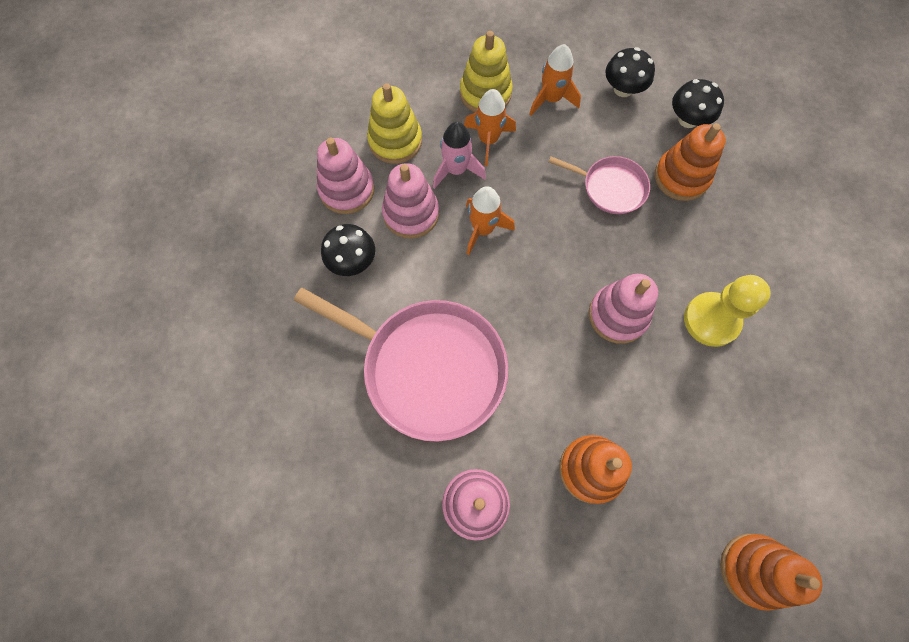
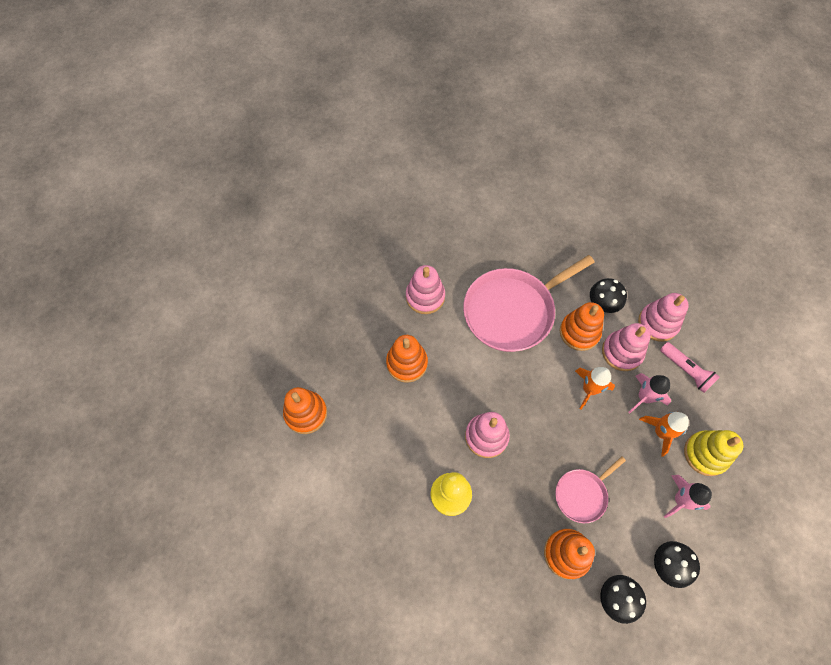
camera: 120 degrees right, 5 degrees down
yellow stacking toy [367,83,422,164] -> pink flashlight [660,342,720,393]
orange rocket [529,44,581,116] -> pink rocket [663,475,712,518]
none -> orange stacking toy [560,302,604,351]

